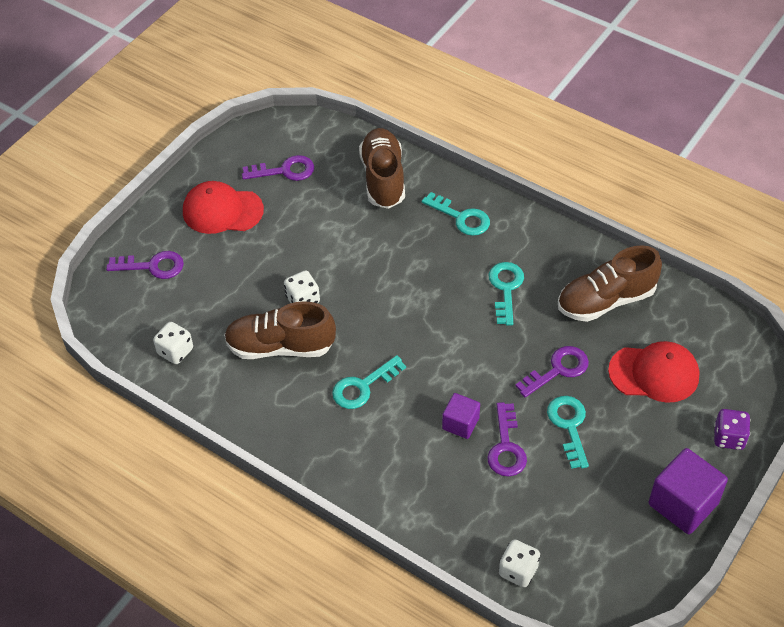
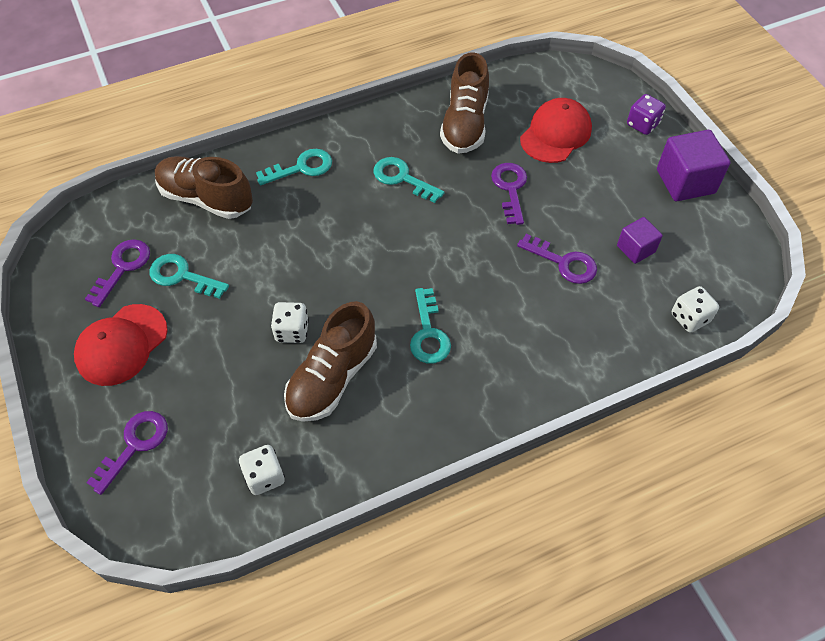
camera: 60 degrees left, 5 degrees up
purple cube [442,393,480,439] -> purple cube moved to [617,217,663,264]
turquoise key [547,396,589,469] -> turquoise key moved to [150,254,229,299]

